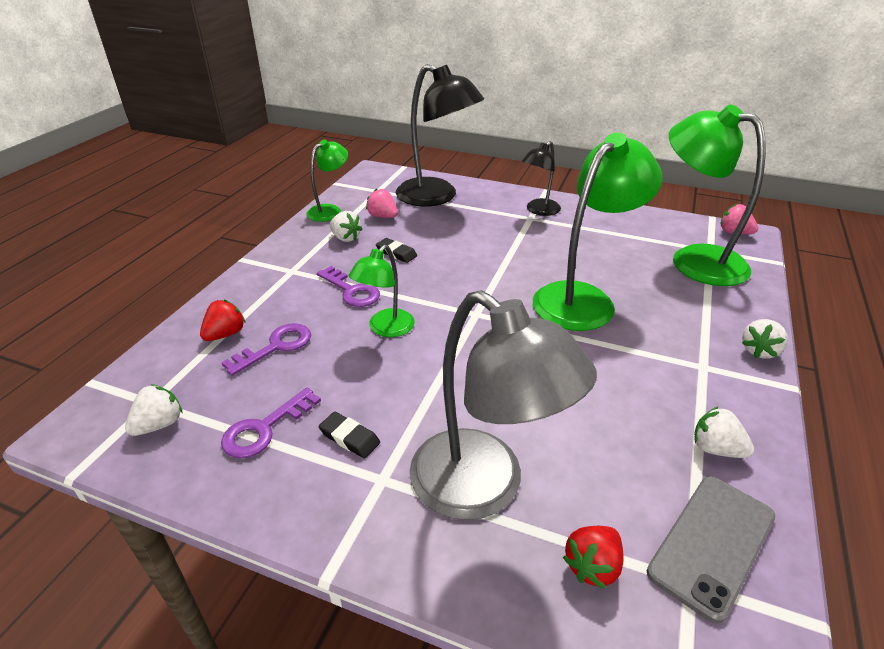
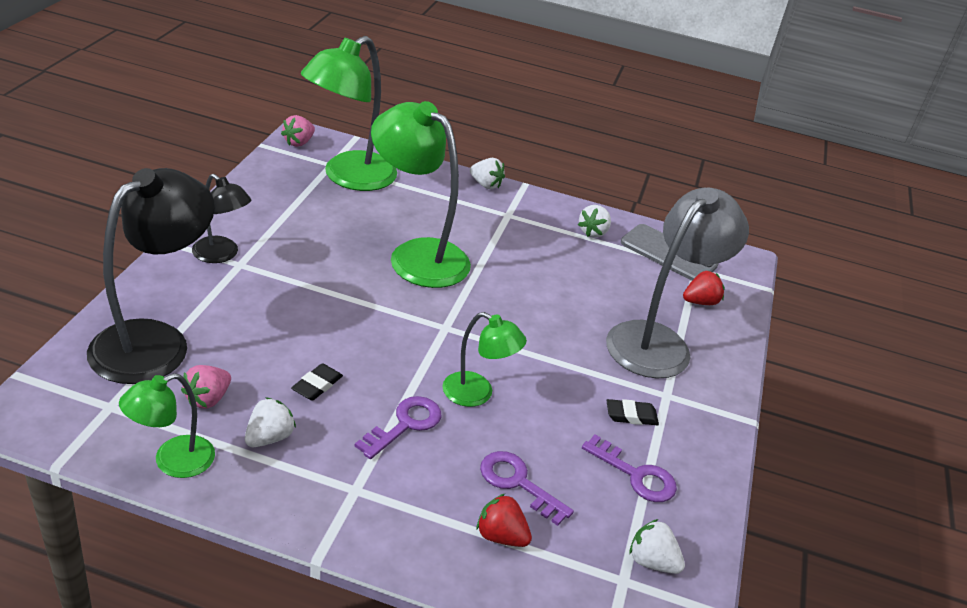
camera: 100 degrees left, 0 degrees up
green lamp [306,139,348,222] -> green lamp turned 75 degrees counterclockwise [119,373,215,478]
black eraser [319,412,380,458] -> black eraser turned 60 degrees clockwise [606,399,659,425]
red strawberry [563,526,624,589] -> red strawberry turned 60 degrees counterclockwise [683,271,725,305]

